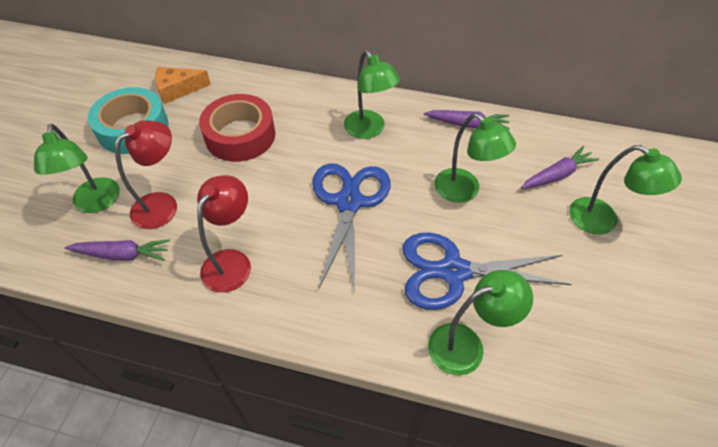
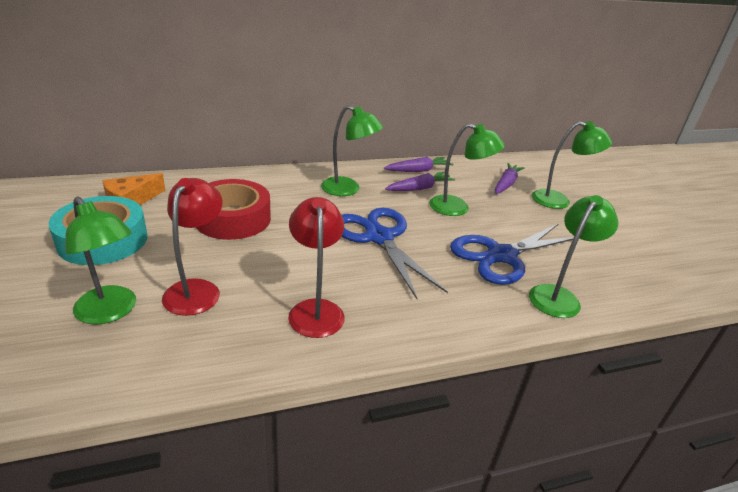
camera: 35 degrees left, 20 degrees down
purple carrot [65,239,170,261] -> purple carrot moved to [385,172,455,191]

